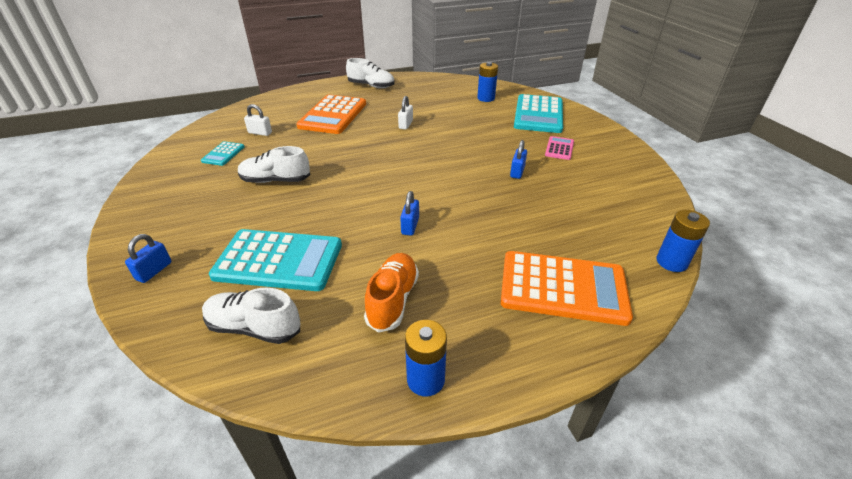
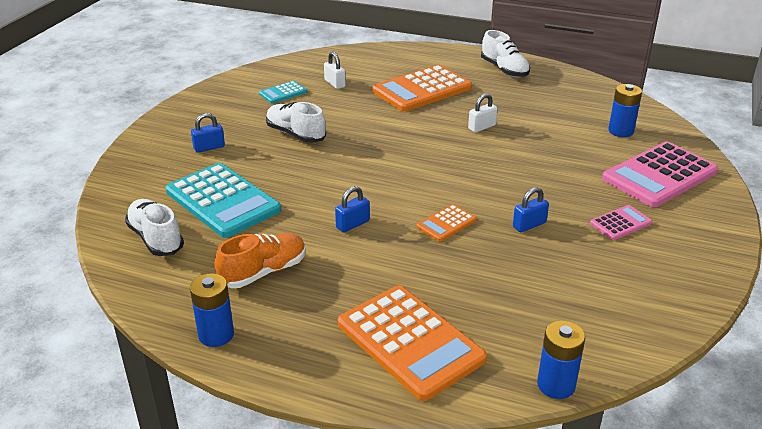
camera: 40 degrees right, 5 degrees down
blue padlock [125,234,172,283] -> blue padlock moved to [191,113,225,153]
turquoise calculator [514,94,563,133] -> pink calculator [602,141,718,207]
none -> orange calculator [416,204,476,242]

